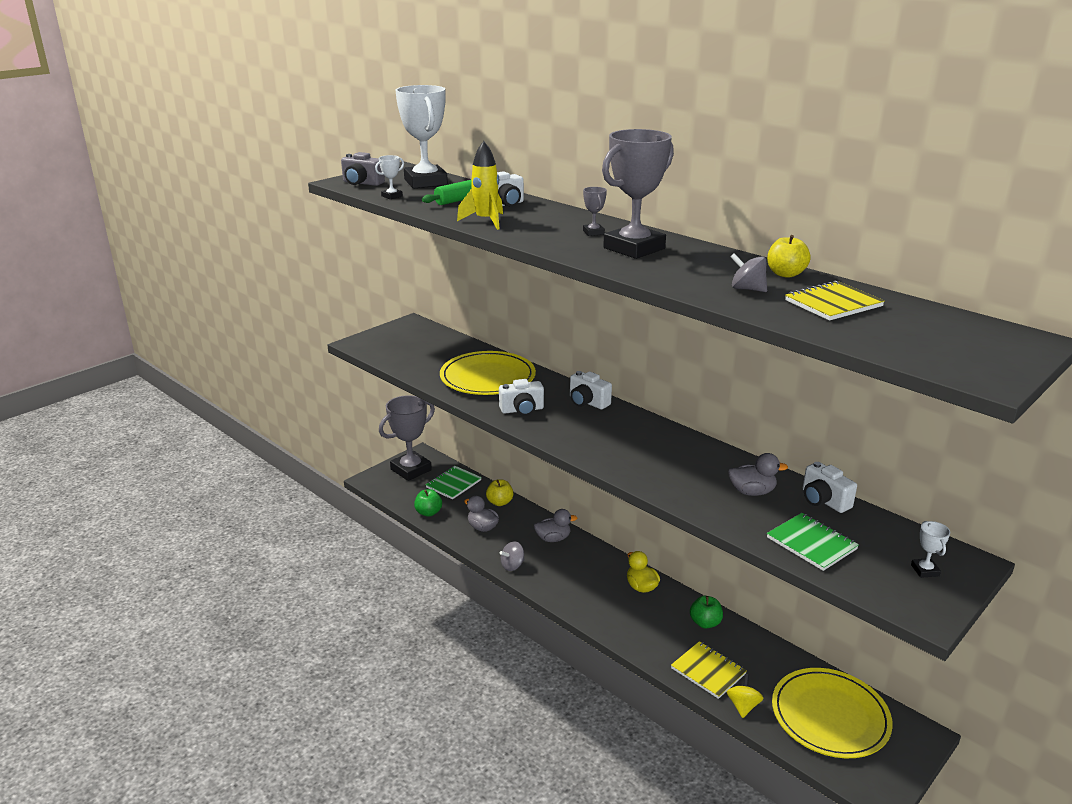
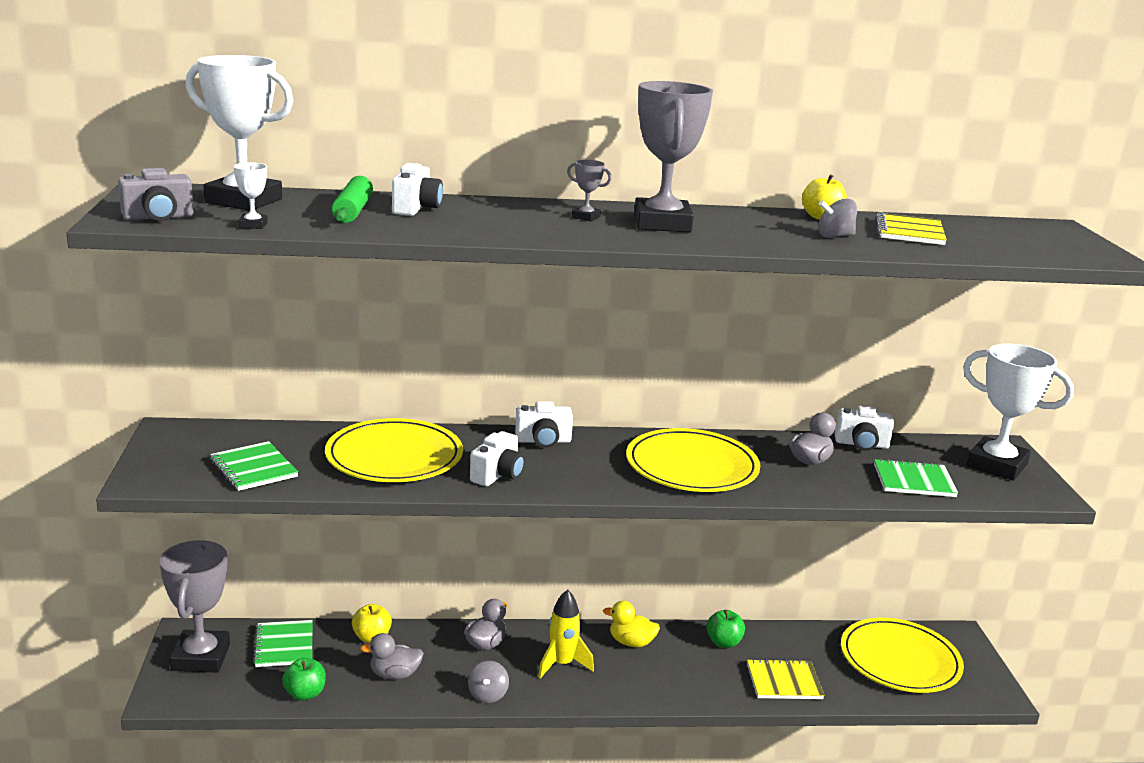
camera: 50 degrees left, 5 degrees down
yellow rocket [457,141,503,230] -> yellow rocket moved to [538,590,594,678]
yellow spinning top [727,674,763,718] -> none
white trophy [911,521,950,578] -> white trophy [963,344,1074,481], size x2.44
none -> green notebook [210,441,298,491]
none -> yellow plate [626,428,760,492]

